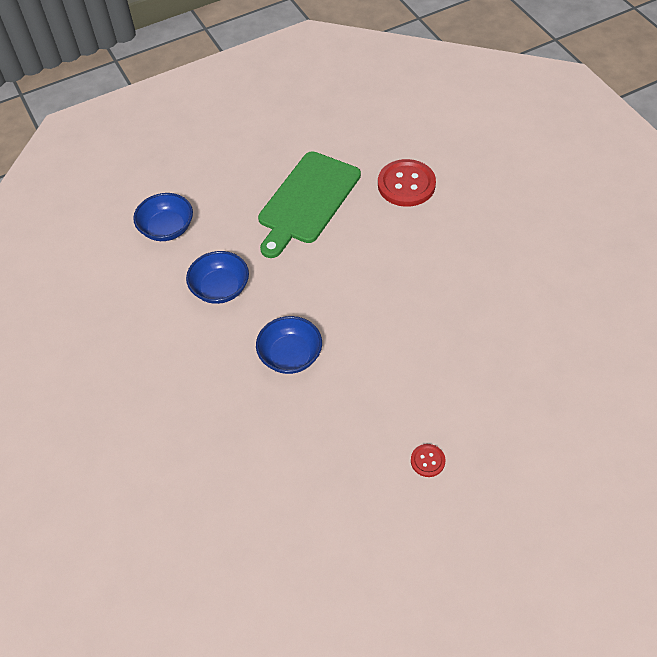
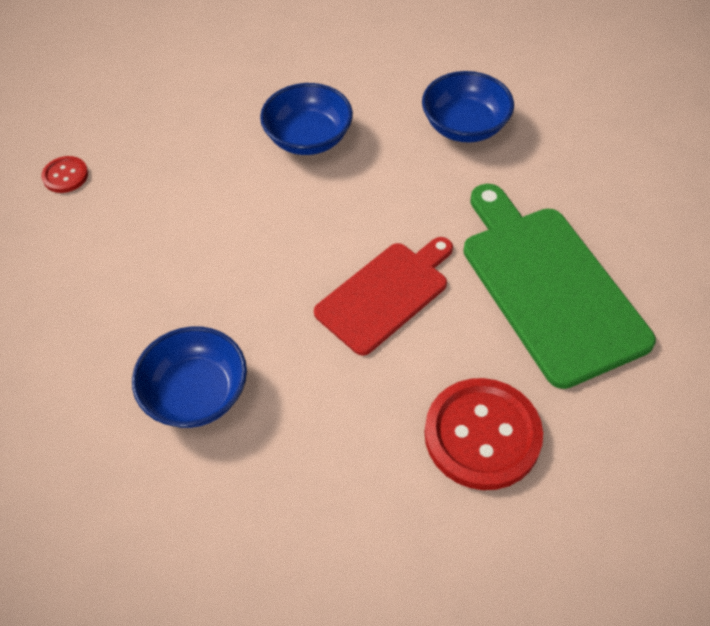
camera: 125 degrees right, 0 degrees up
blue bowl [133,193,193,241] -> blue bowl moved to [132,326,247,428]
none -> red cutting board [314,237,453,356]

